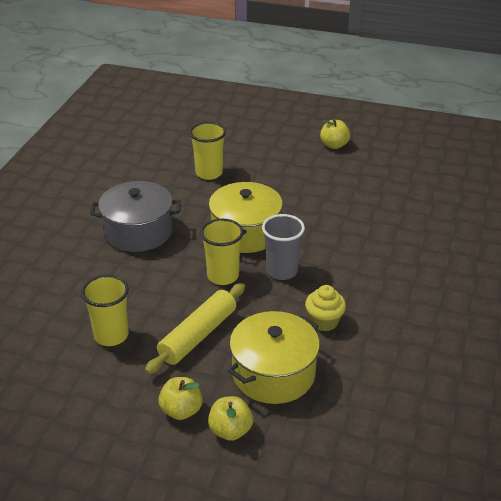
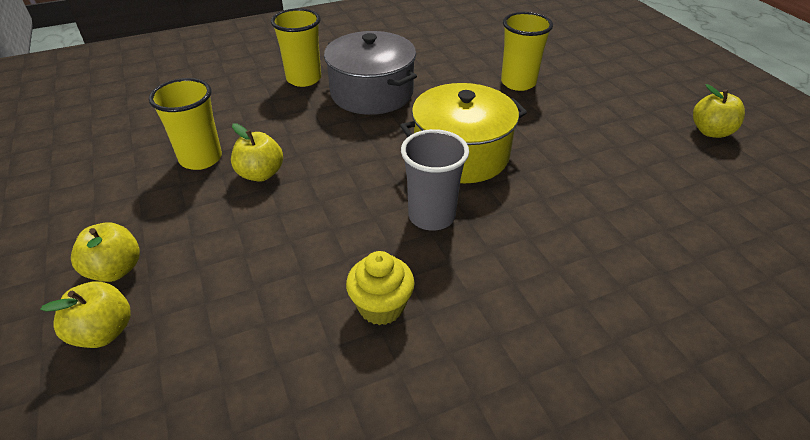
camera: 50 degrees right, 5 degrees up
yellow rolling pin [145,283,245,374] -> none
yellow cup [200,219,244,285] -> yellow cup moved to [271,8,321,87]
yellow pot [228,311,320,404] -> none
none -> yellow apple [231,123,283,182]

